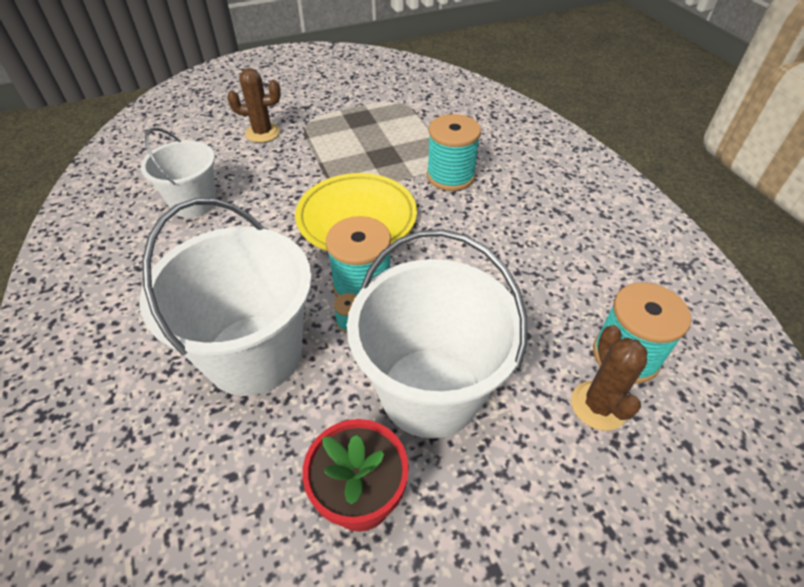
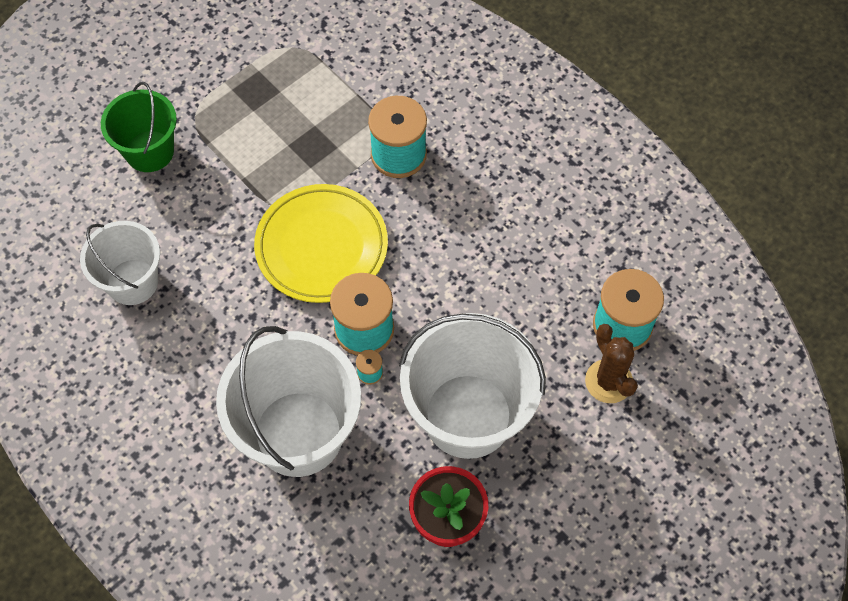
camera: 20 degrees left, 15 degrees up
brown cactus [227,68,281,143] -> green bucket [101,82,177,172]

